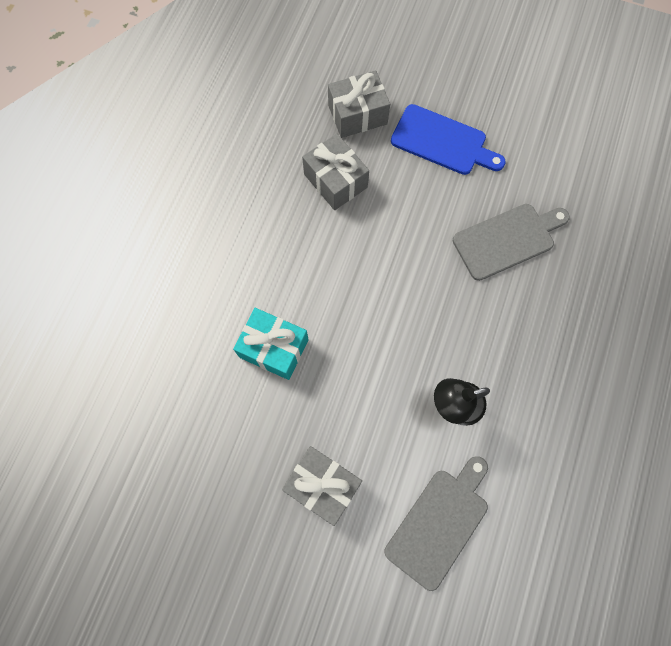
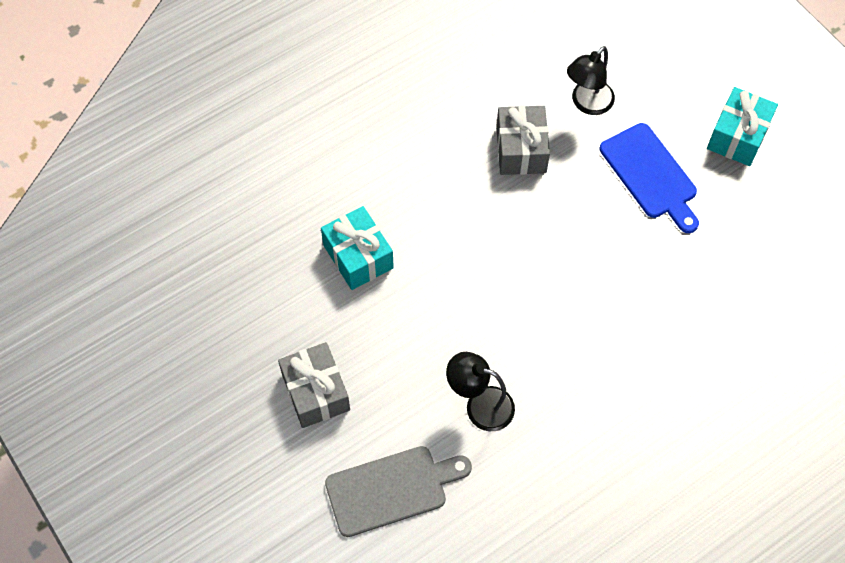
camera: 35 degrees right, 10 degrees down
grey gift [328,71,390,138] -> black lamp [567,46,615,115]
grey cutting board [453,204,570,281] -> none
none -> turquoise gift [707,87,778,166]

